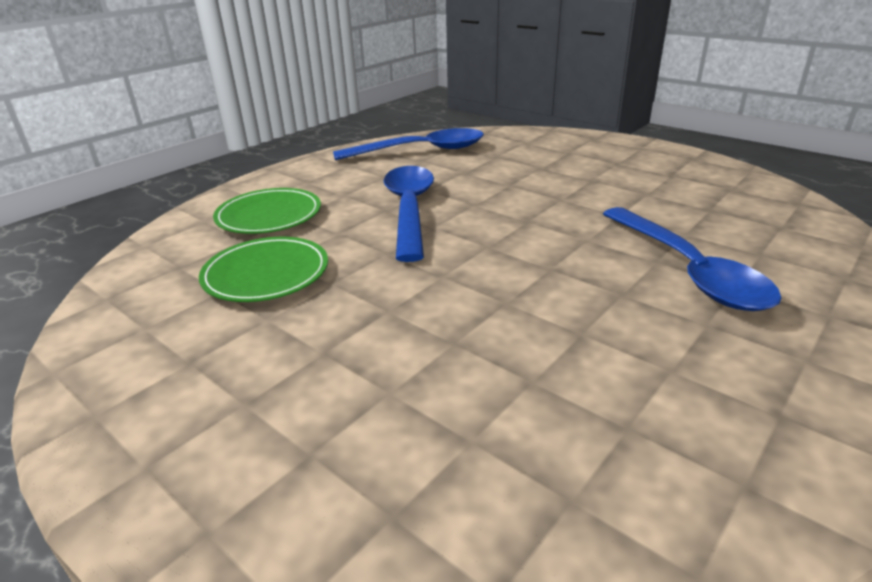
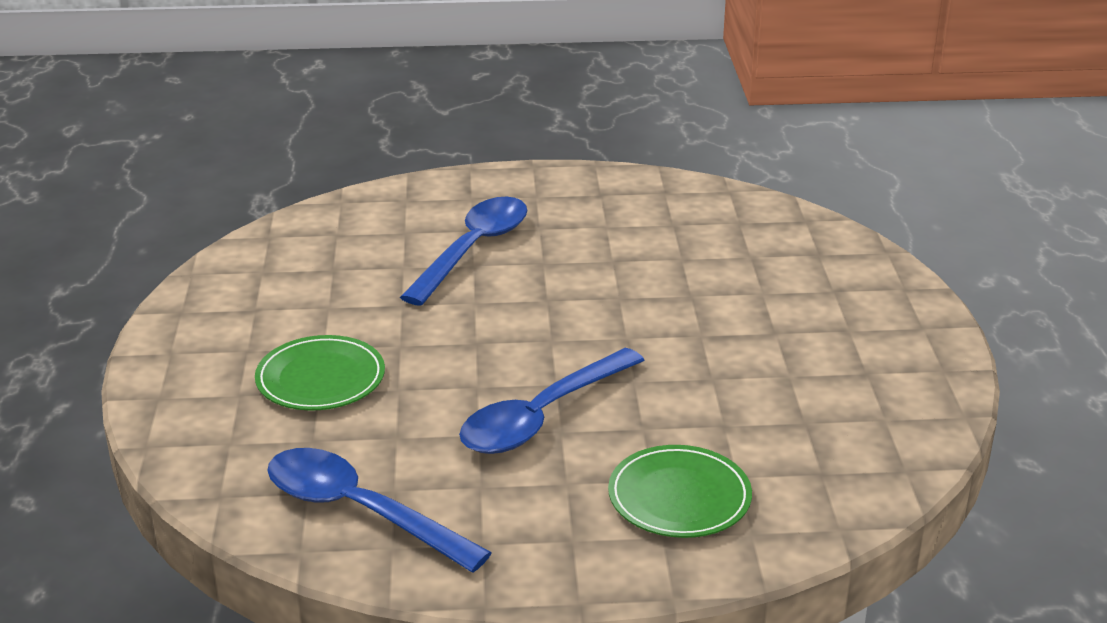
camera: 135 degrees left, 0 degrees up
green plate [199,237,328,302] -> green plate moved to [255,335,385,411]

